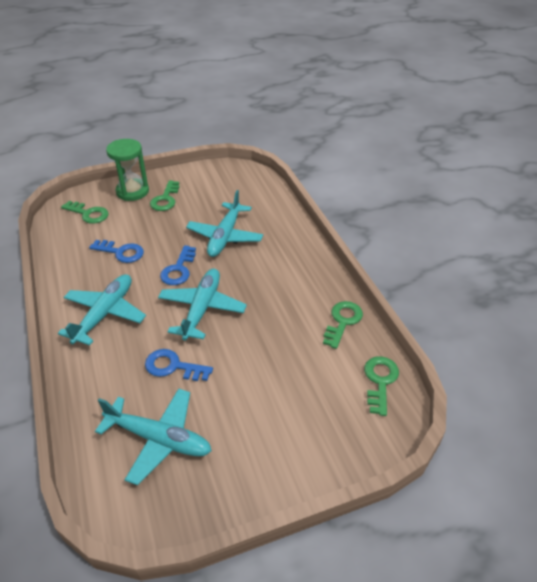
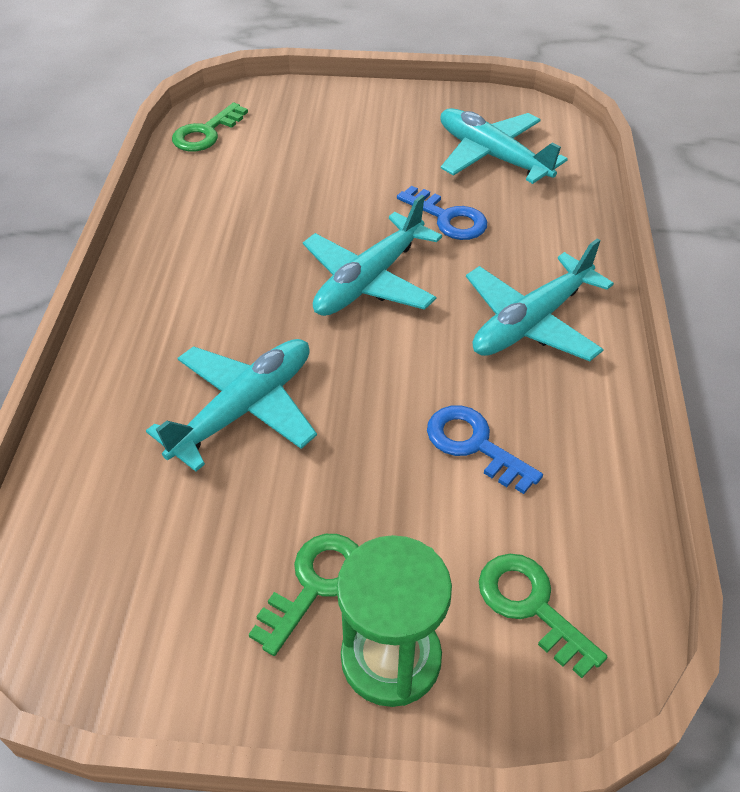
camera: 155 degrees left, 5 degrees up
blue key [160,245,196,285] -> none
green key [323,301,363,349] -> none

